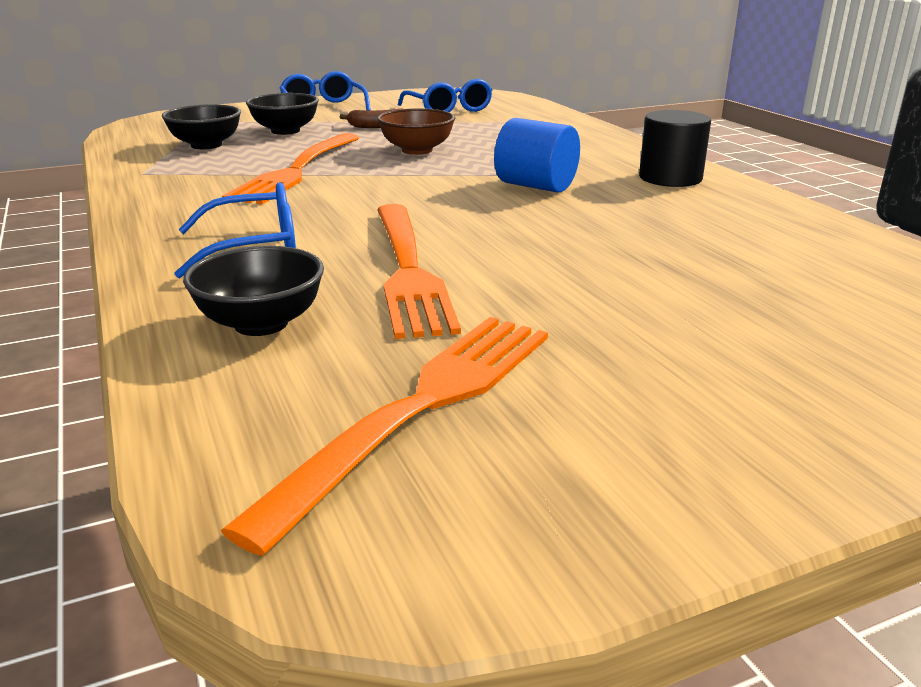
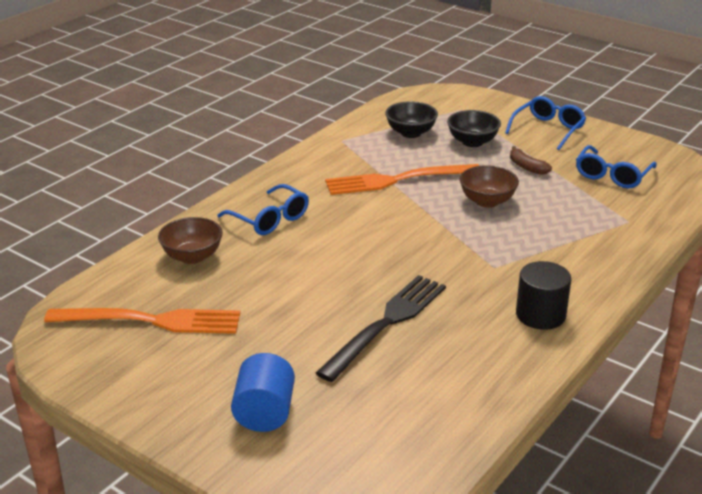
camera: 60 degrees right, 5 degrees up
black bowl [183,246,324,336] -> brown bowl [158,217,223,264]
orange fork [377,204,461,339] -> none
blue cylinder [494,118,580,192] -> blue cylinder moved to [231,353,295,432]
none -> black fork [316,275,446,382]

